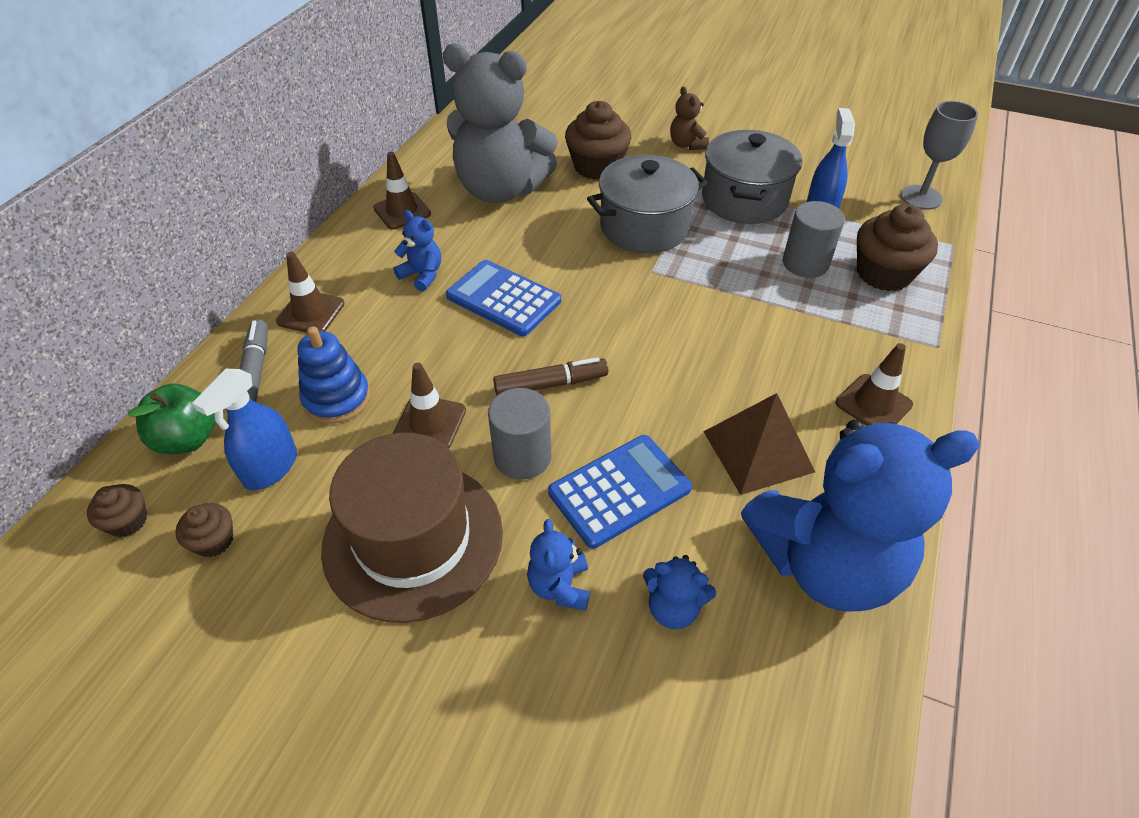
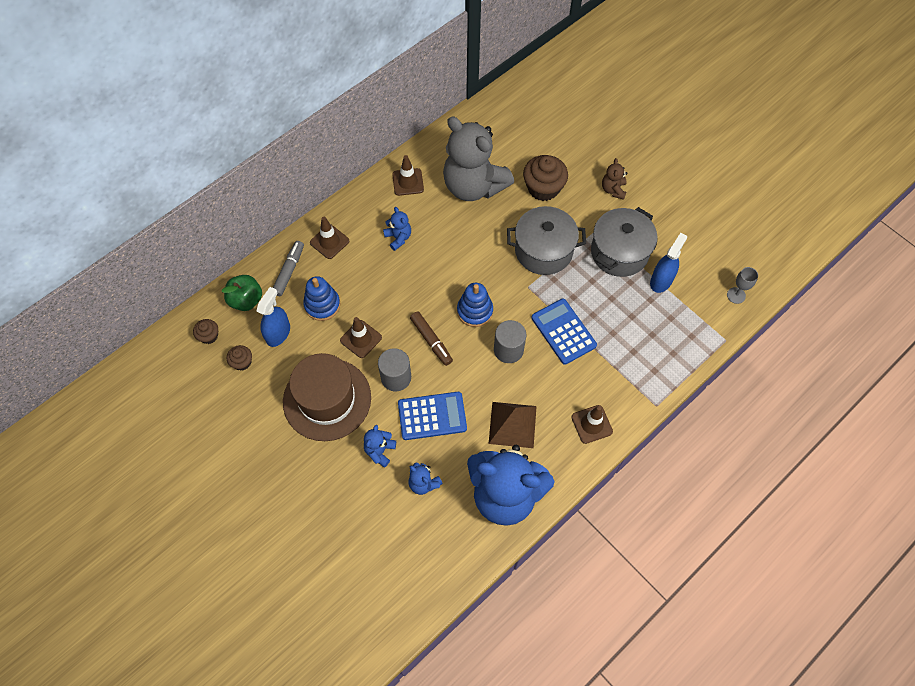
camera: 25 degrees right, 15 degrees up
blue spray bottle [192,369,297,490] -> blue spray bottle turned 150 degrees clockwise [256,287,290,347]
blue calculator [446,260,561,336] -> blue calculator moved to [531,299,597,365]
brown marker [493,357,608,395] -> brown marker turned 45 degrees clockwise [410,311,453,366]
grey cylinder [783,201,845,278] -> grey cylinder moved to [494,320,526,363]
brown cupcake [857,204,938,291] -> none
grey goblet [901,101,978,210] -> grey goblet [727,267,758,304], size x0.67
none -> blue stacking toy [457,283,493,327]

